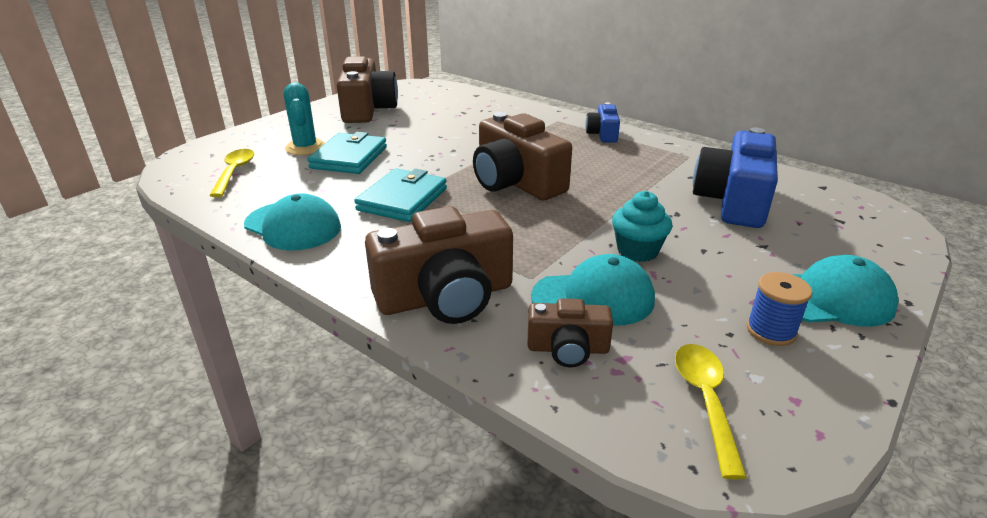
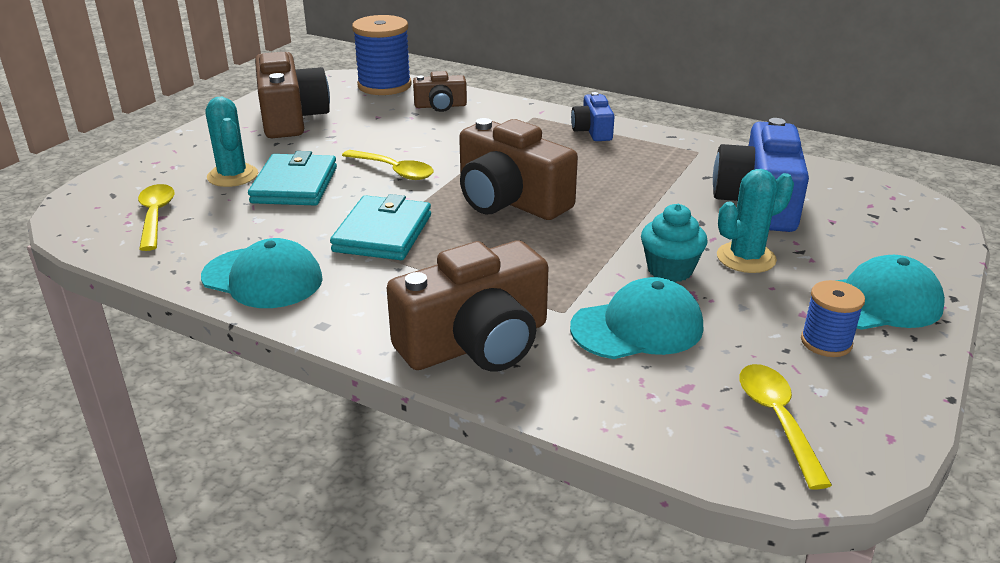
camera: 10 degrees left, 0 degrees up
brown camera [528,298,613,367] -> brown camera moved to [413,71,467,112]
none -> yellow spoon [342,150,434,180]
none -> blue spool [352,15,412,95]
none -> turquoise cactus [717,169,794,273]

